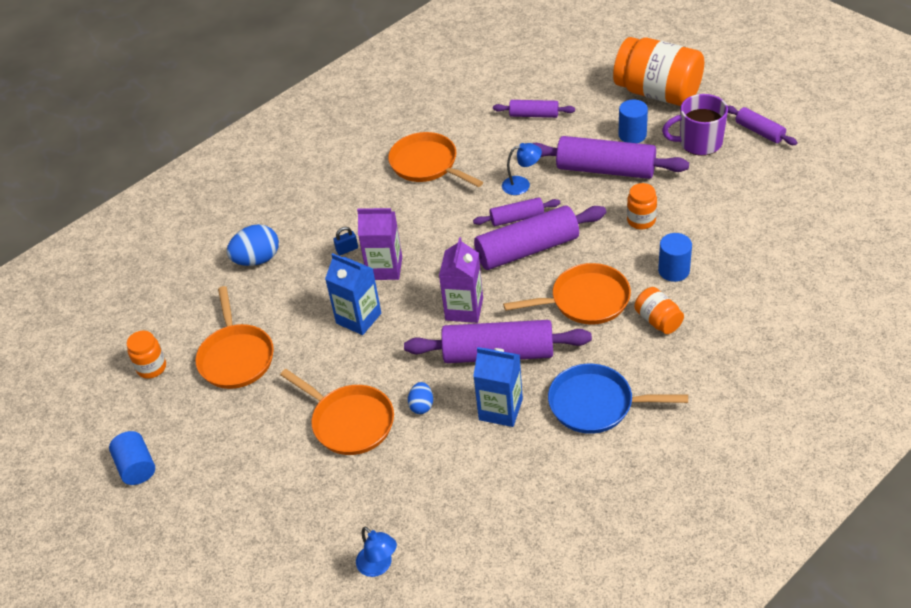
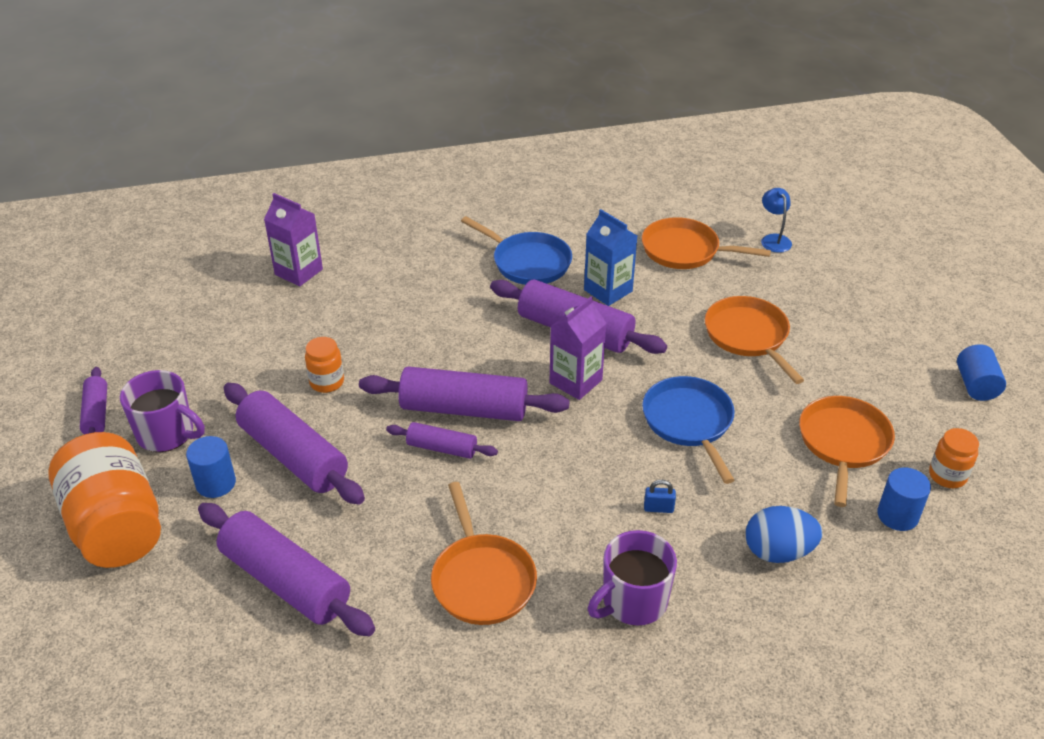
camera: 155 degrees left, 5 degrees down
blue carton [325,253,381,335] -> blue pan [642,376,735,484]
purple carton [357,208,402,280] -> purple carton moved to [264,193,323,286]
blue egg [408,382,433,414] -> none
purple rolling pin [493,100,575,118] -> purple rolling pin [198,503,375,636], size x1.88
blue lamp [502,143,542,195] -> none
orange pan [503,263,631,325] -> orange pan moved to [642,217,771,269]
orange jar [634,287,684,334] -> none
blue cylinder [658,233,692,282] -> blue cylinder moved to [877,468,931,531]
none -> purple mug [588,530,677,625]

